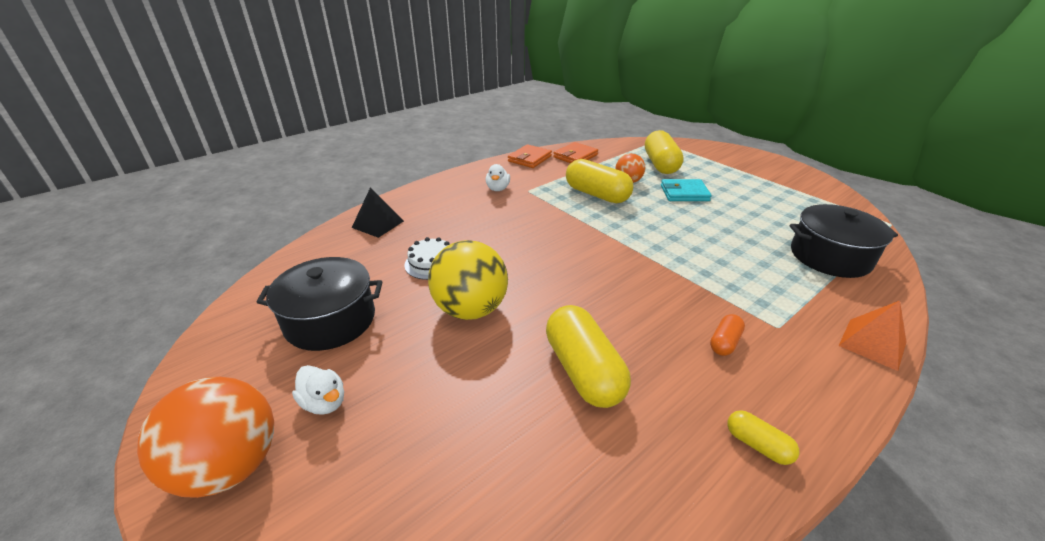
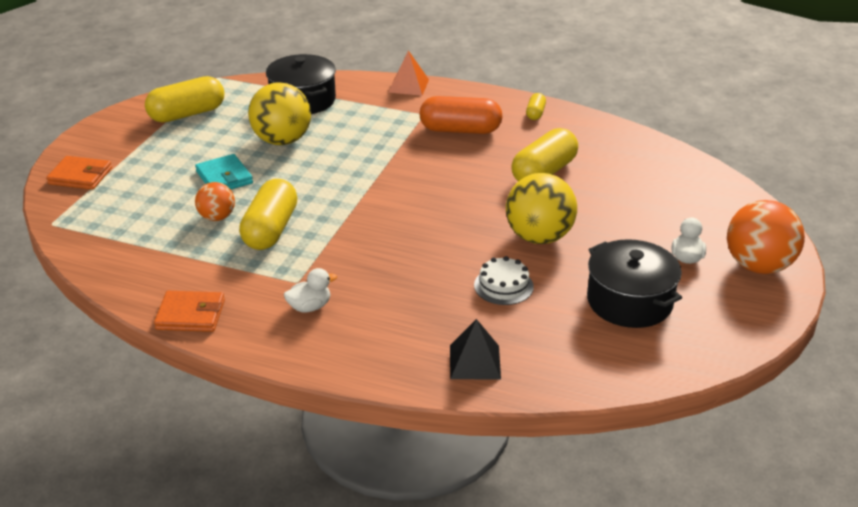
camera: 120 degrees left, 0 degrees up
orange wallet [553,142,598,163] -> orange wallet moved to [46,156,112,190]
yellow capsule [645,130,684,174] -> yellow capsule moved to [145,76,224,122]
orange capsule [710,314,745,356] -> orange capsule [420,96,503,134], size x2.07
none -> yellow ball [248,82,311,145]

